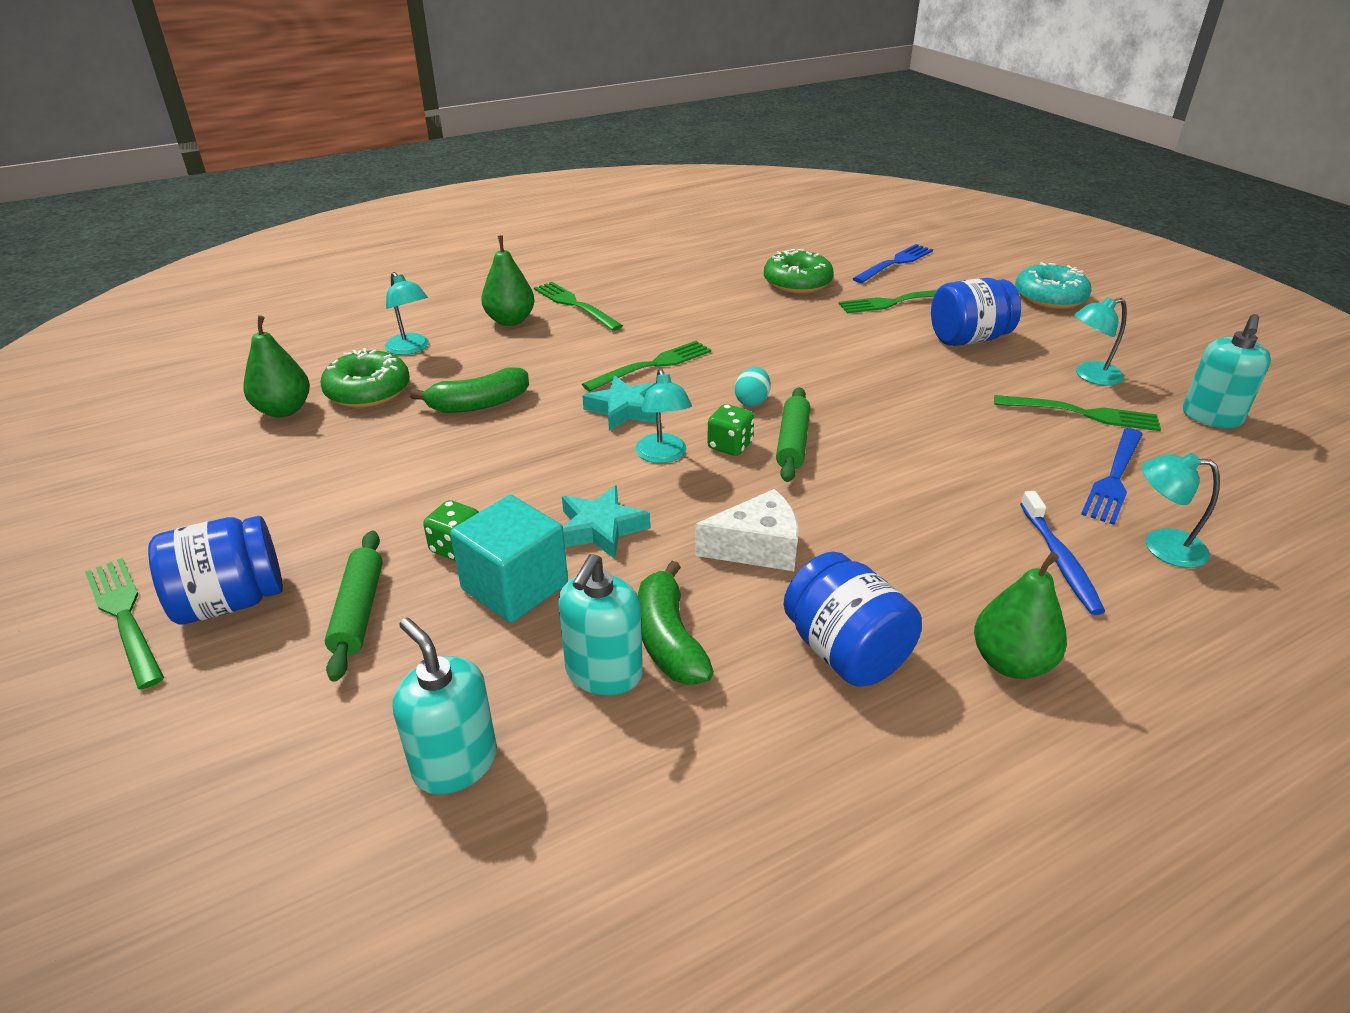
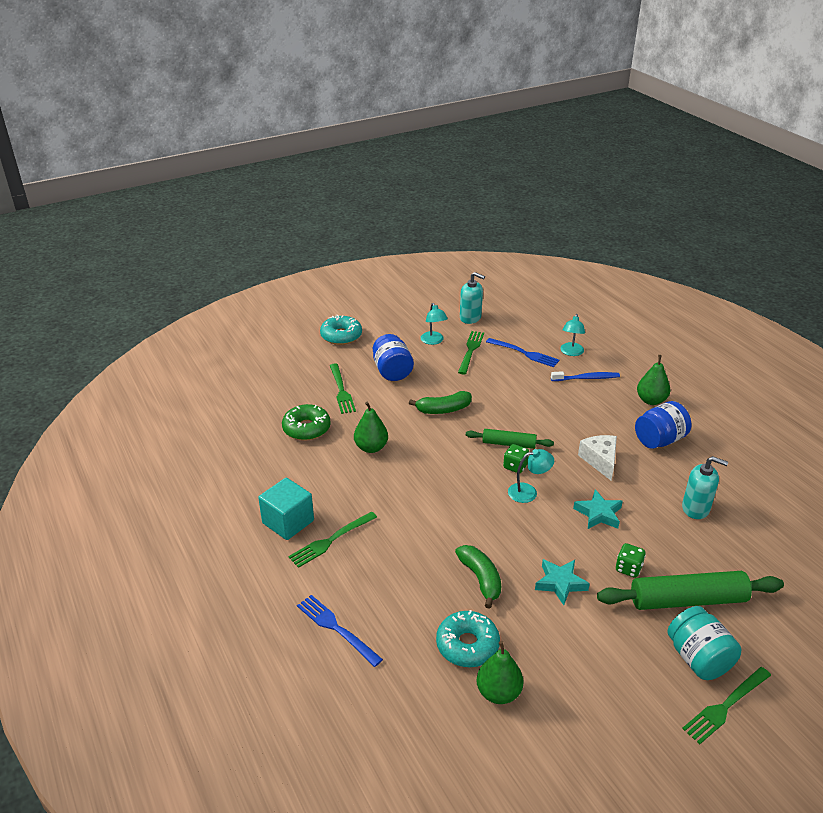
camera: 90 degrees left, 0 degrees up
blue jar [148,516,283,625] -> turquoise jar [668,606,741,680]
green donut [320,348,410,408] -> turquoise donut [436,610,500,667]
green rolling pin [325,531,383,682] -> green rolling pin [597,571,784,610], size x1.75
turquoise lamp [385,272,429,355] -> none
turquoise soap dispenser [393,618,497,794] -> none
turquoise cube [450,495,568,623] -> turquoise cube moved to [258,478,314,540]
green pear [481,235,535,326] -> green pear moved to [354,402,388,453]
green fork [582,341,711,391] -> none
turquoise star [582,376,656,431] -> turquoise star moved to [535,559,590,605]
green banana [638,561,714,685] -> green banana moved to [409,391,472,414]
turquoise egg [735,367,771,407] -> none
blue fork [852,244,933,283] -> blue fork moved to [297,595,383,667]

